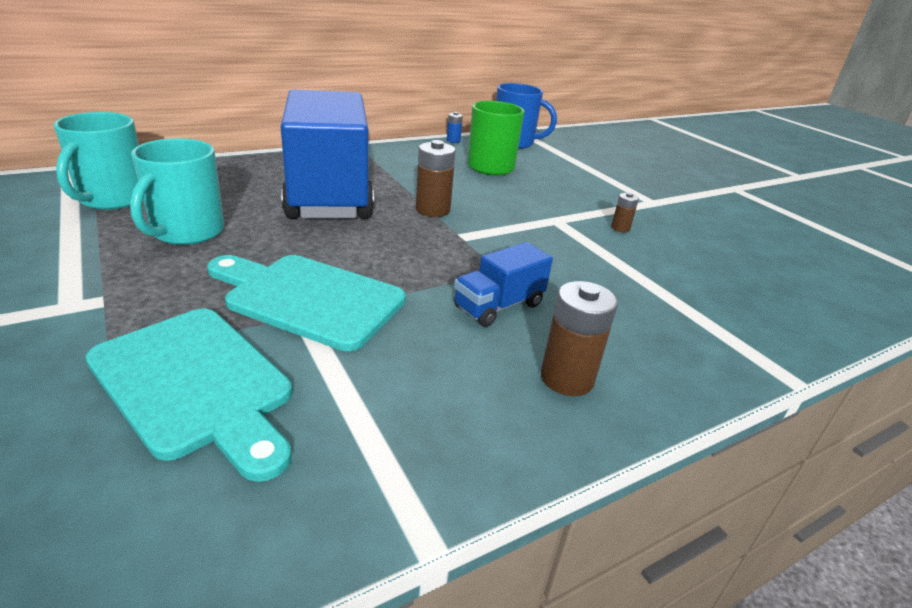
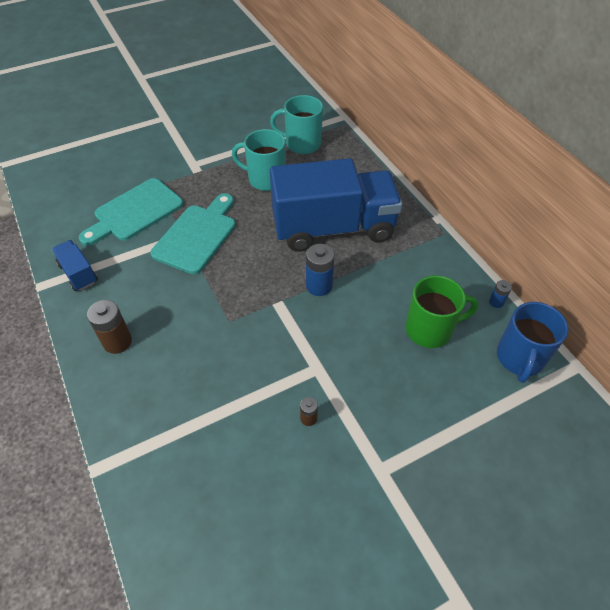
camera: 95 degrees right, 20 degrees up
brown battery [416,140,456,217] -> blue battery [306,244,334,296]
blue truck [454,242,553,327] -> blue truck moved to [52,240,98,291]

